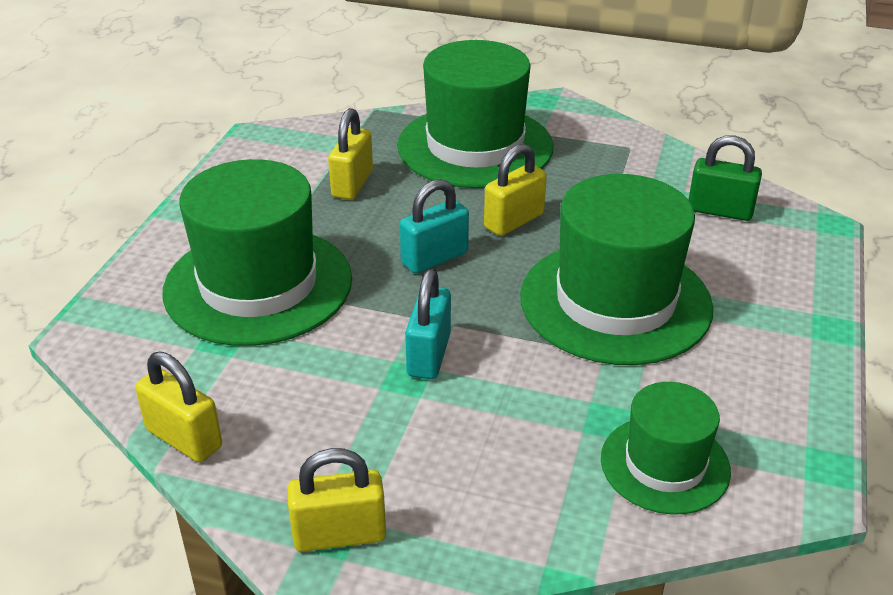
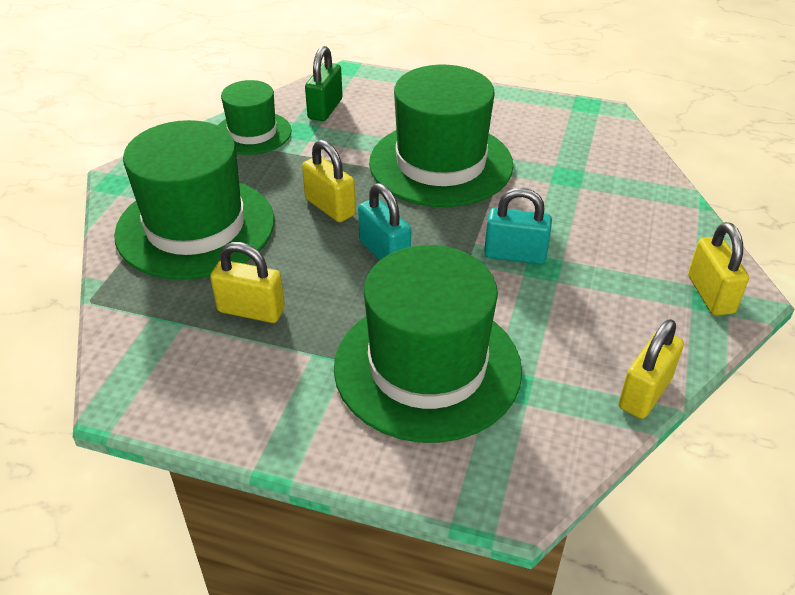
camera: 90 degrees left, 5 degrees up
green hat [601,382,731,515] -> green hat moved to [218,80,292,155]

